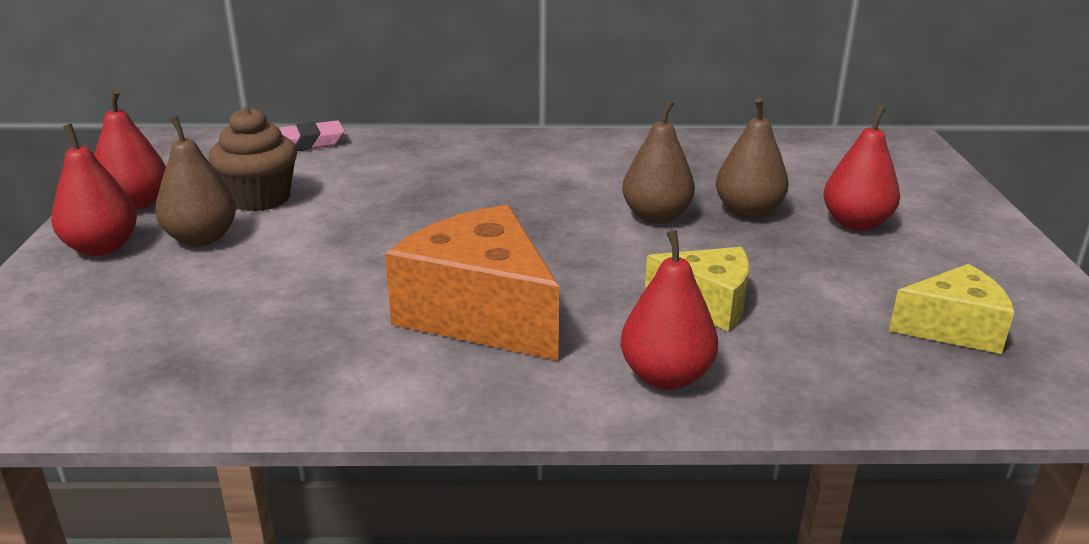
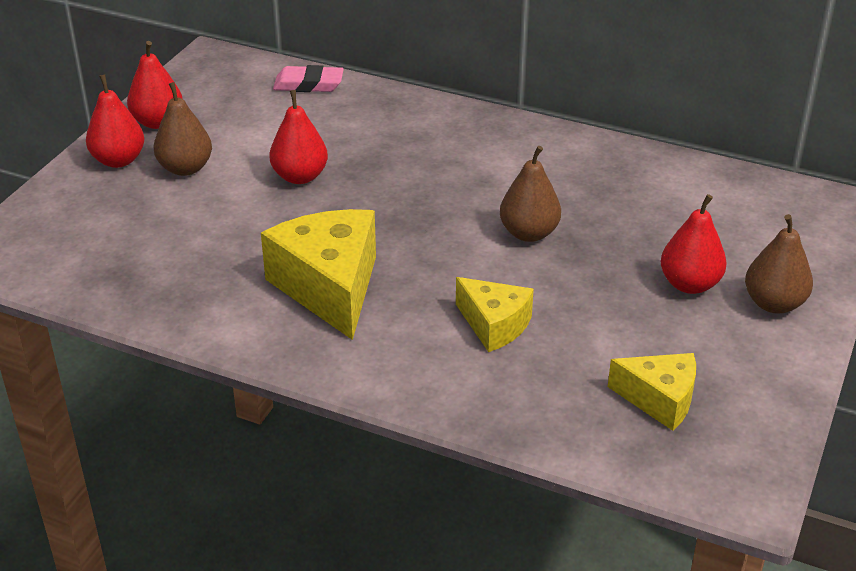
camera: 25 degrees right, 10 degrees up
brown cupcake [208,106,297,212] -> none
orange cheese [385,205,560,361] -> yellow cheese [261,209,376,340]
red pear [620,230,718,390] -> red pear moved to [270,90,328,184]
brown pear [716,98,788,219] -> brown pear moved to [745,214,813,314]

